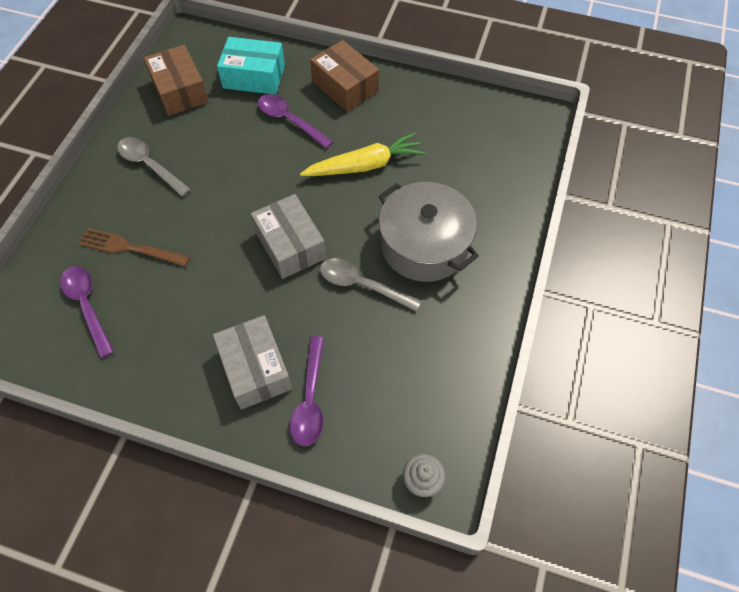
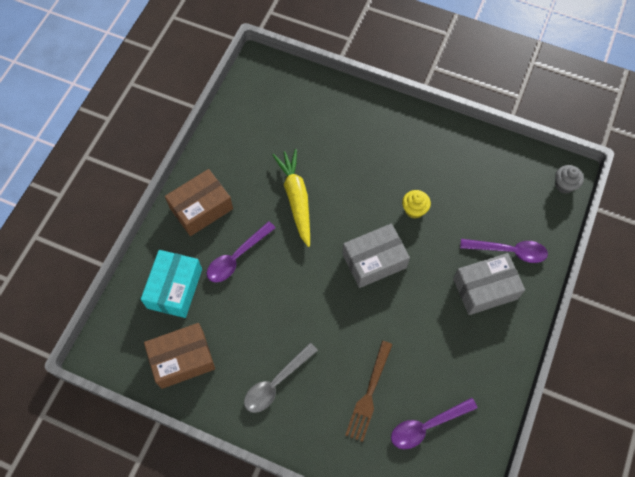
camera: 85 degrees left, 5 degrees up
grey spoon [320,258,421,312] -> yellow cupcake [402,190,431,219]
grey pot [379,182,479,282] -> none

